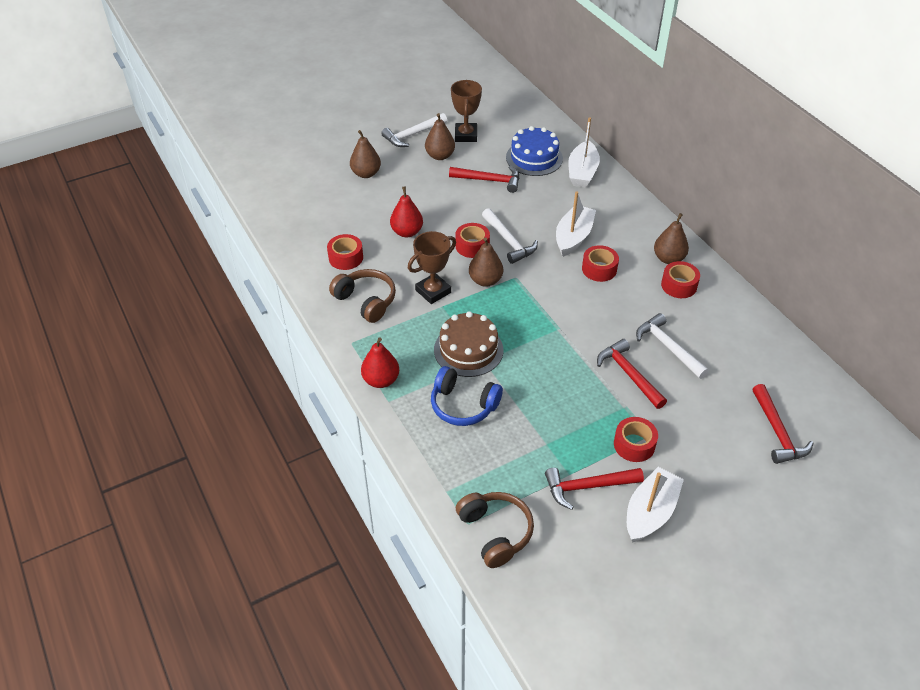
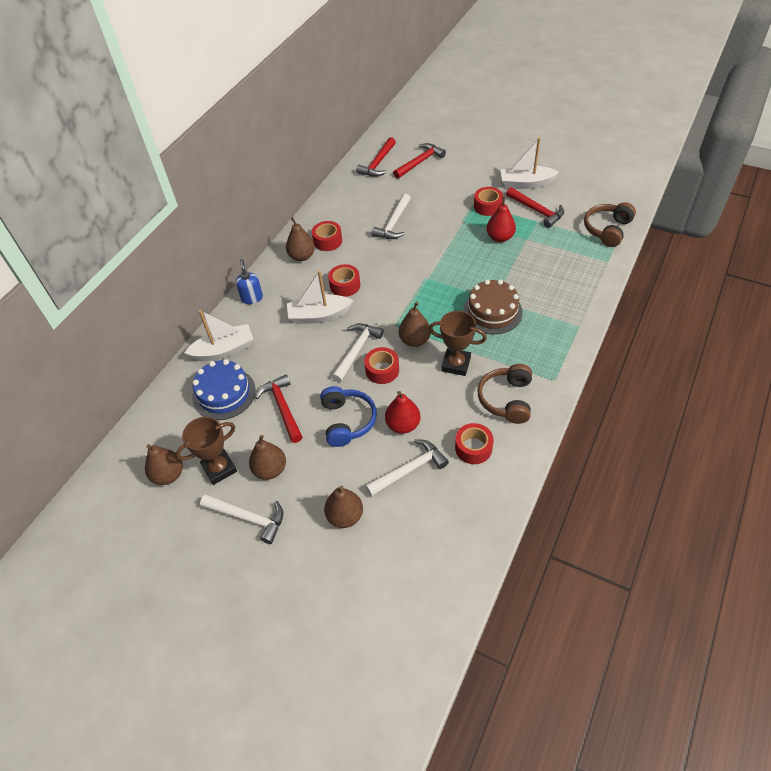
camera: 120 degrees left, 5 degrees up
red pear [361,337,399,388] -> red pear moved to [486,196,516,242]
blue headphones [431,366,503,426] -> blue headphones moved to [320,386,377,447]
red hammer [597,339,667,409] -> red hammer moved to [356,137,396,177]
none -> brown pear [145,444,183,485]
none -> blue soap dispenser [236,259,263,304]
none -> white hammer [365,440,449,497]

